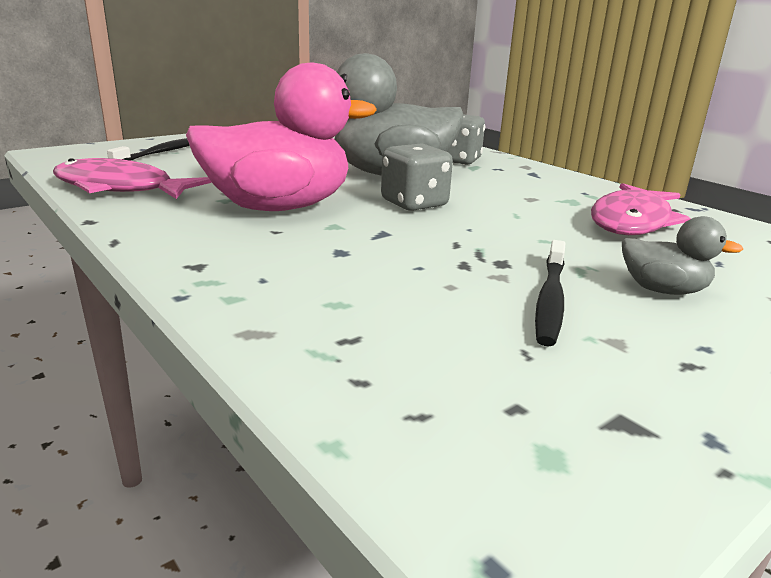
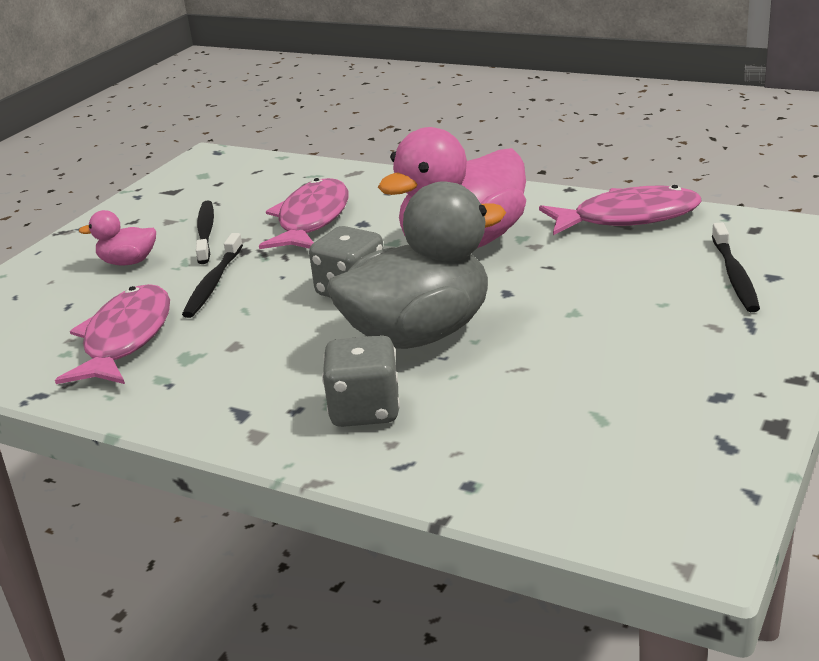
camera: 160 degrees right, 5 degrees up
grey duck [622,216,743,295] -> pink duck [79,210,156,266]
none -> black toothbrush [182,233,243,318]
none -> pink fish [259,178,349,249]

